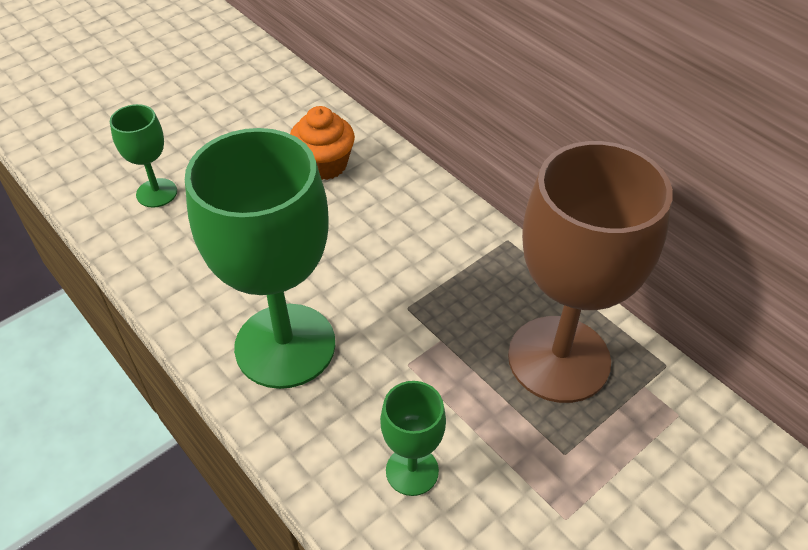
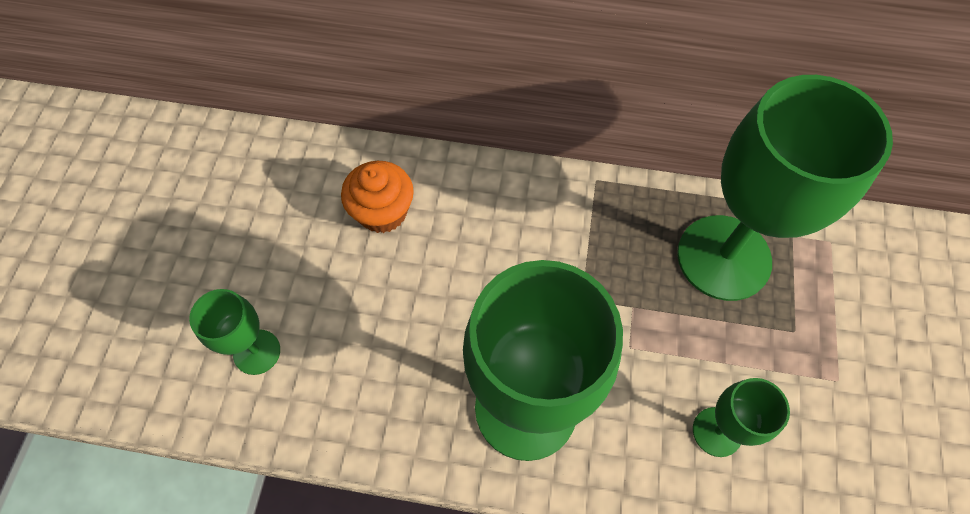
camera: 40 degrees left, 15 degrees up
brown goblet [508,141,673,403] -> green goblet [677,75,893,301]

